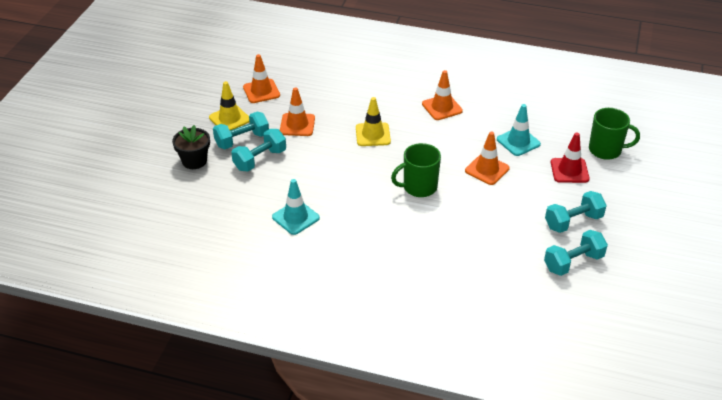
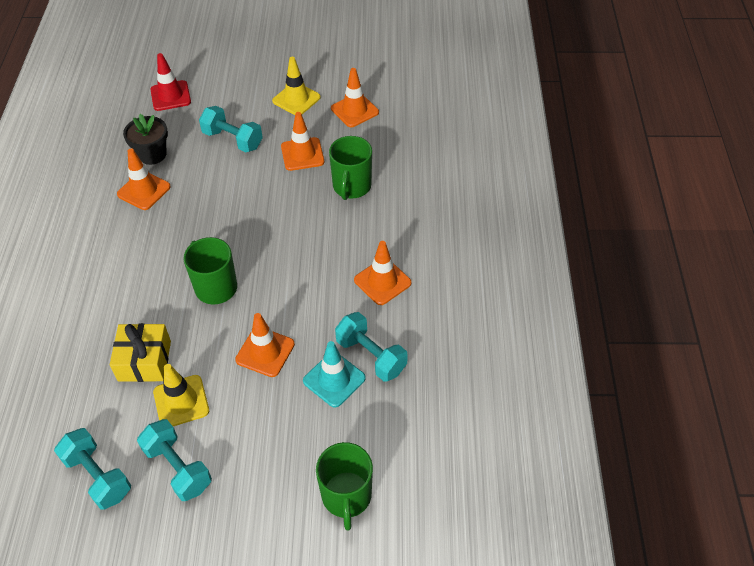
camera: 75 degrees right, 10 degrees up
black flower pot [172,125,210,169] -> black flower pot moved to [123,114,168,165]
turquoise dumbbell [213,112,269,149] -> turquoise dumbbell moved to [335,312,408,382]
turquoise traffic cone [272,179,320,235] -> orange traffic cone [117,149,171,210]
yellow traffic cone [356,97,391,146] -> yellow traffic cone moved to [153,364,209,426]
red traffic cone [551,132,590,183] -> red traffic cone moved to [150,53,191,111]
none -> yellow gift [109,323,171,382]
none -> green mug [329,136,372,200]

